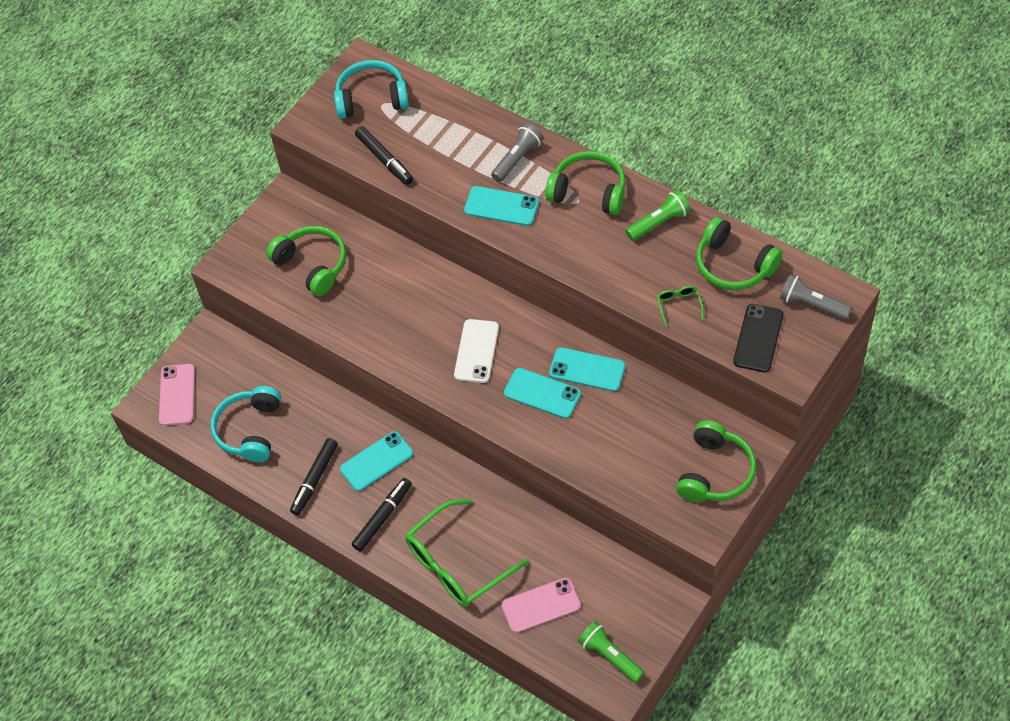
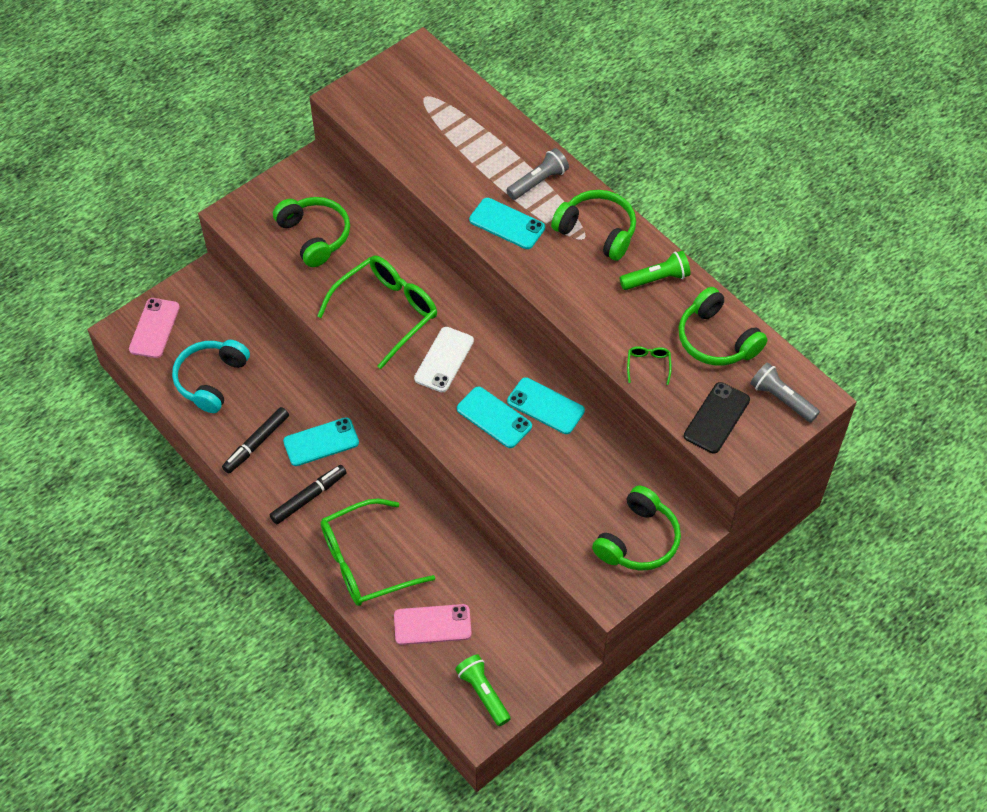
camera: 10 degrees right, 0 degrees up
turquoise headphones [334,60,409,119] -> none
black marker [355,126,413,185] -> none
none -> green glasses [317,256,437,369]

